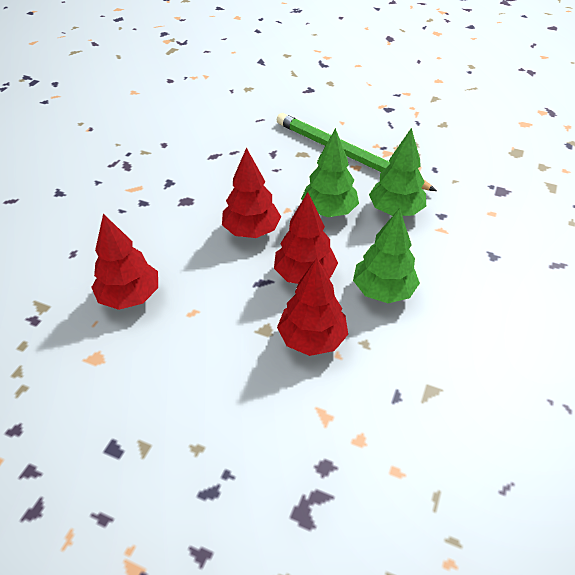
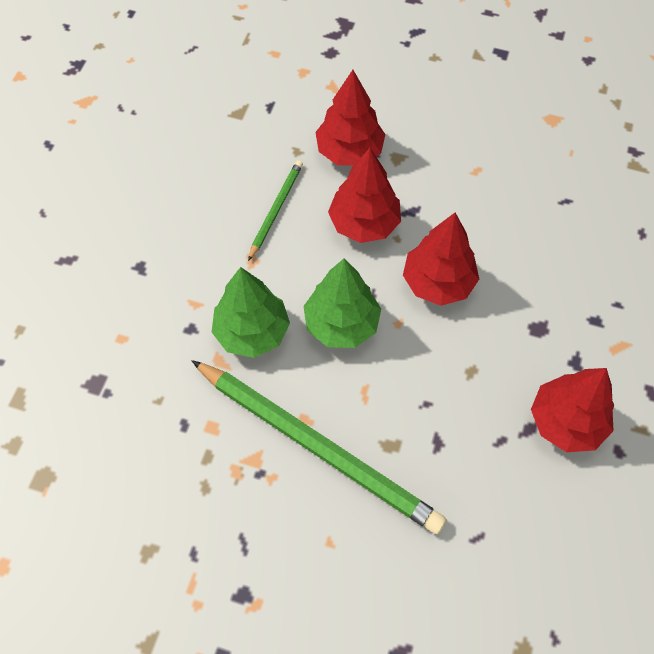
camera: 175 degrees right, 15 degrees up
red tree [91,214,158,310] -> red tree moved to [531,368,614,452]
green tree [353,208,420,303] -> green pencil [248,160,303,261]

